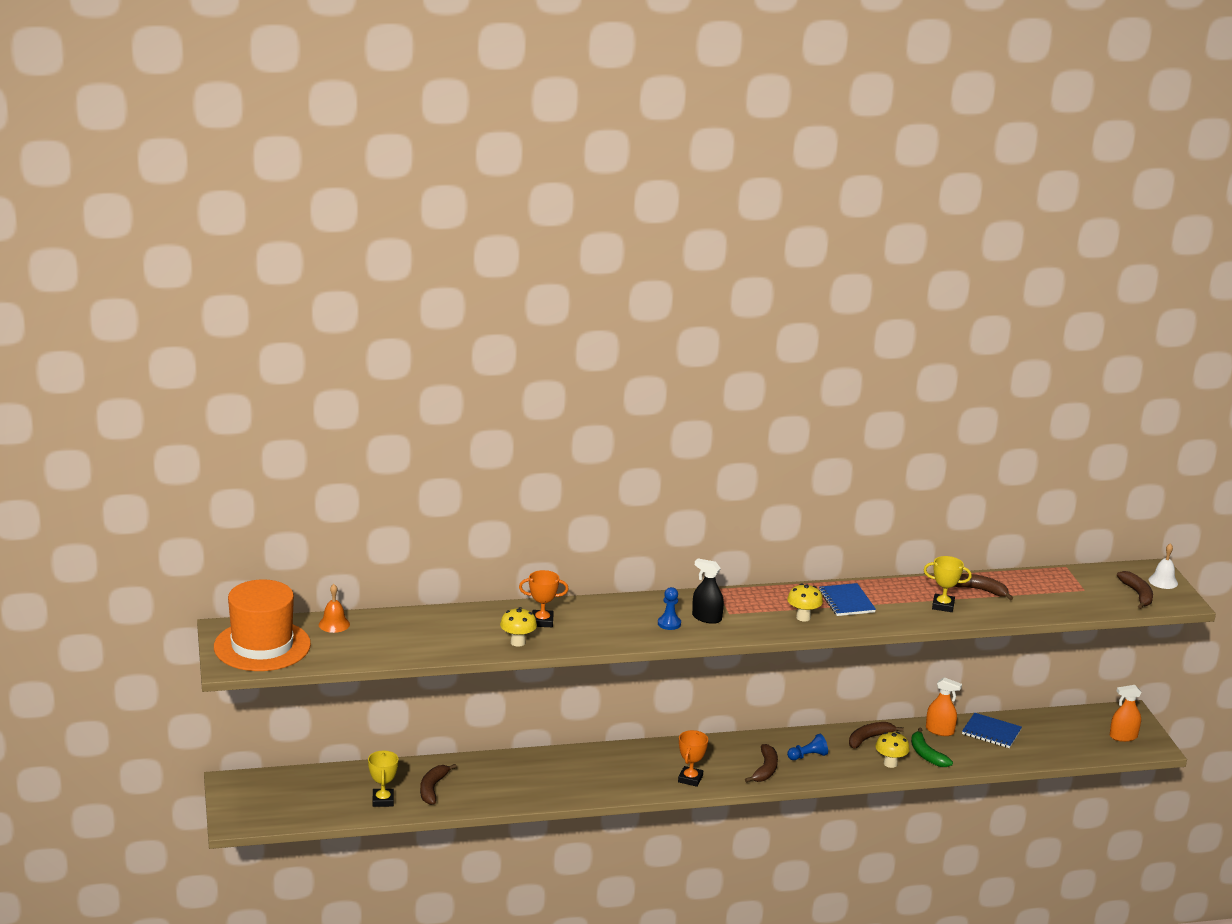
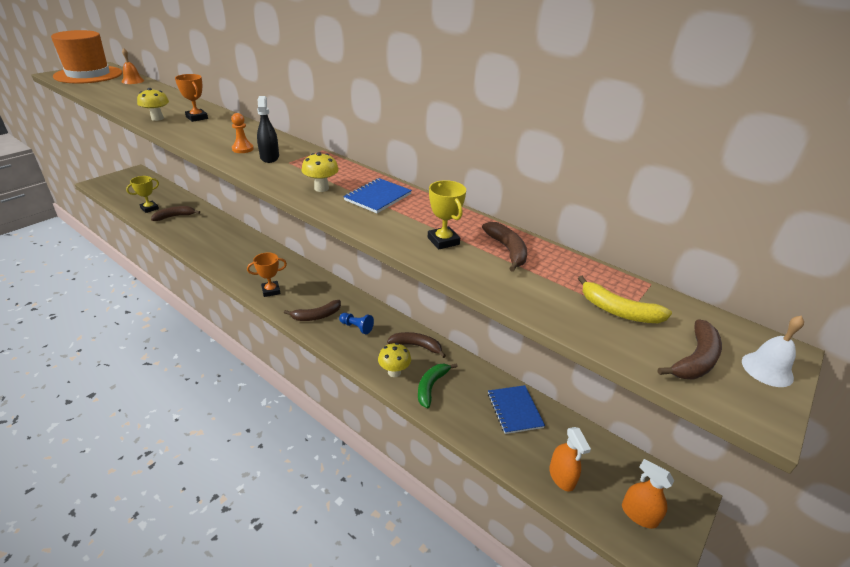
camera: 50 degrees right, 10 degrees up
blue pawn [658,587,681,630] -> orange pawn [231,113,254,153]
orange spray bottle [926,677,962,736] -> orange spray bottle moved to [549,427,591,492]
none -> yellow banana [578,276,672,323]

